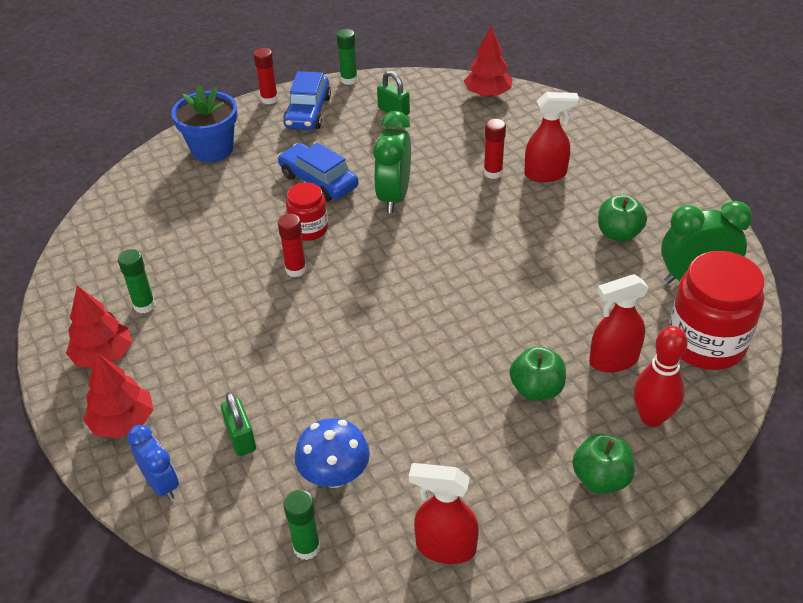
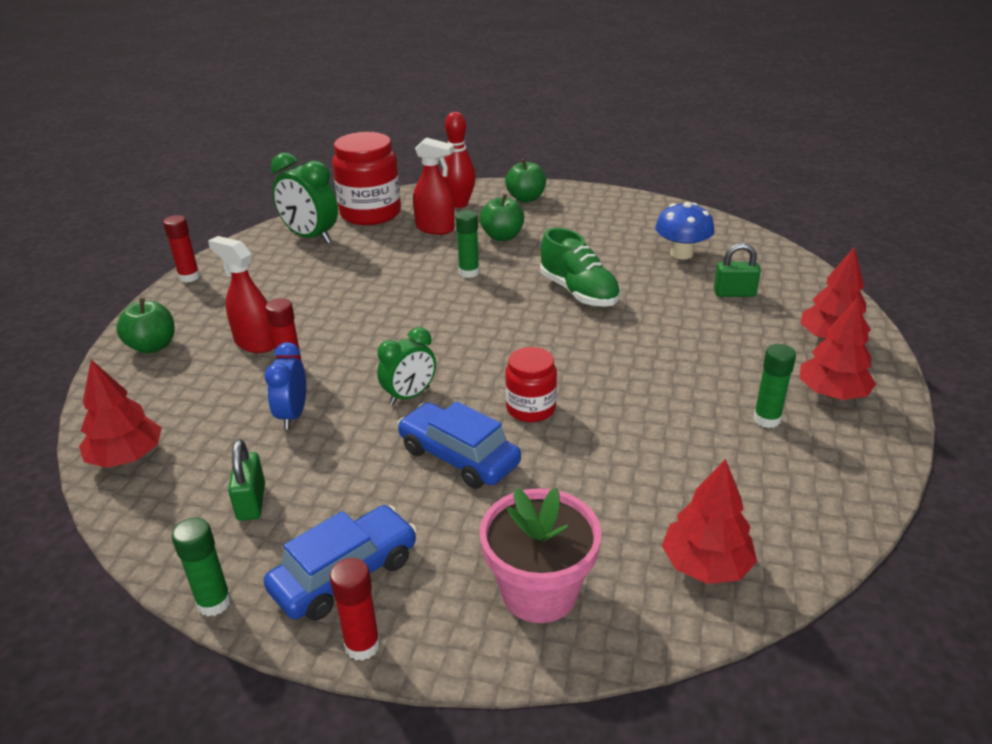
camera: 140 degrees left, 10 degrees down
blue clock [127,425,179,500] -> blue clock moved to [264,342,306,429]
blue flower pot [171,85,237,162] -> pink flower pot [480,488,601,623]
green padlock [221,392,256,456] -> green padlock turned 75 degrees clockwise [714,243,761,297]
blue car [278,143,359,202] -> blue car turned 135 degrees clockwise [397,401,521,489]
red glue stick [278,214,306,277] -> red glue stick moved to [163,215,200,282]
green glue stick [284,490,321,560] -> green glue stick moved to [455,210,479,278]
green clock [373,111,411,213] -> green clock [377,327,436,405], size x0.65
red spray bottle [409,463,479,564] -> none
green apple [598,195,647,242] -> green apple moved to [116,298,175,354]
none -> green shoe [540,228,621,307]
none -> red tree [662,459,757,584]

